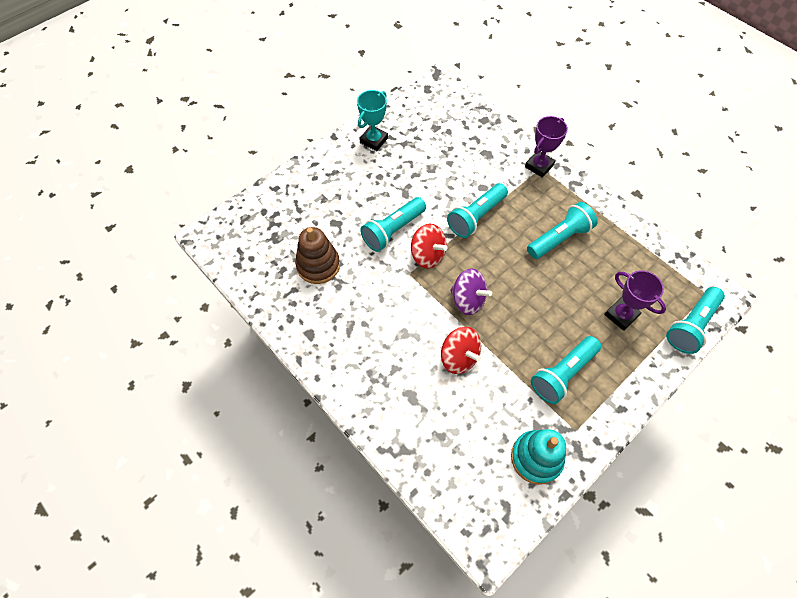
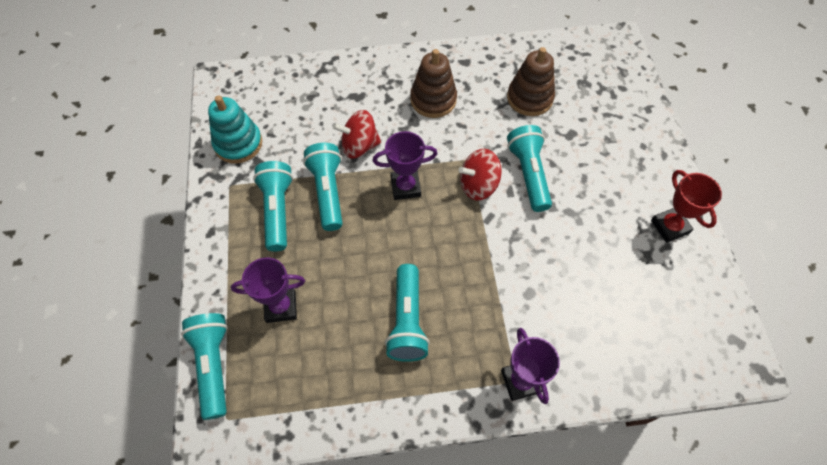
camera: 125 degrees right, 0 degrees up
turquoise trophy [357,90,388,151] -> red trophy [651,170,722,243]
turquoise flashlight [447,183,508,238] -> turquoise flashlight moved to [303,143,343,231]
purple spinning top [450,269,492,315] -> purple trophy [372,131,438,200]
none -> brown stacking toy [410,49,457,118]

